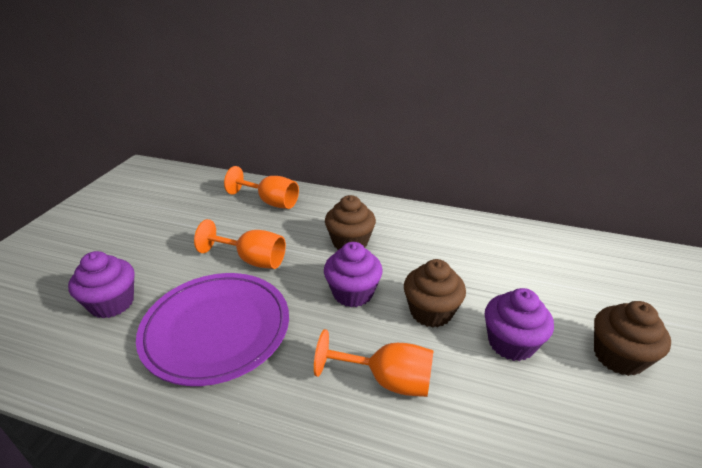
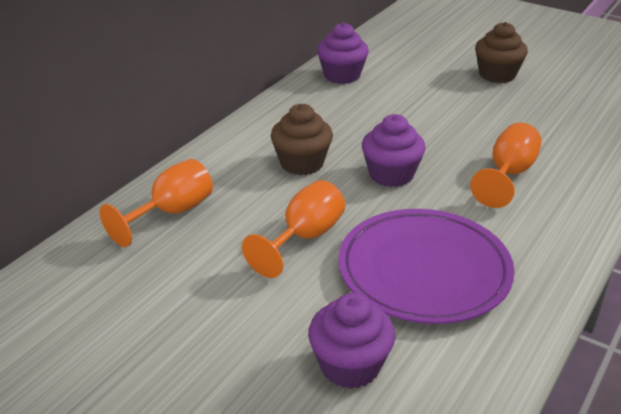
camera: 75 degrees left, 0 degrees up
brown cupcake [404,259,466,328] -> none
purple cupcake [485,288,554,361] -> purple cupcake moved to [317,23,369,84]

